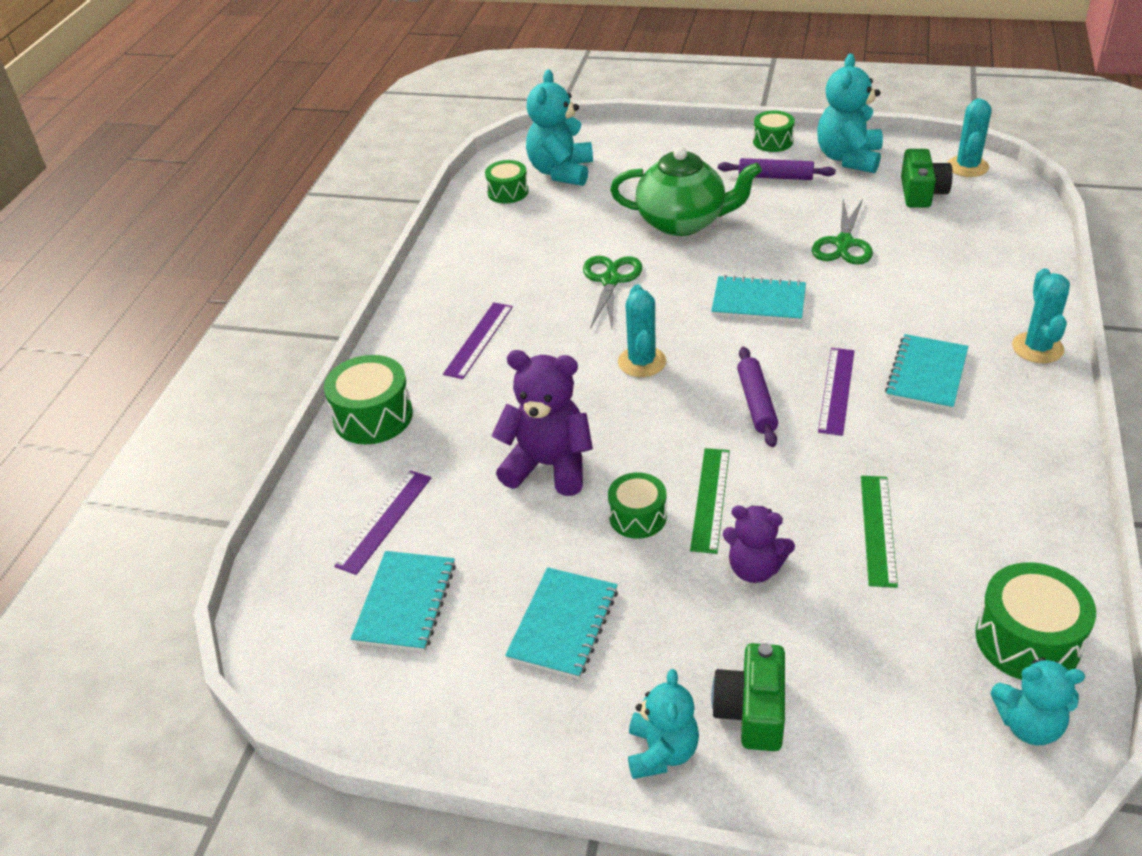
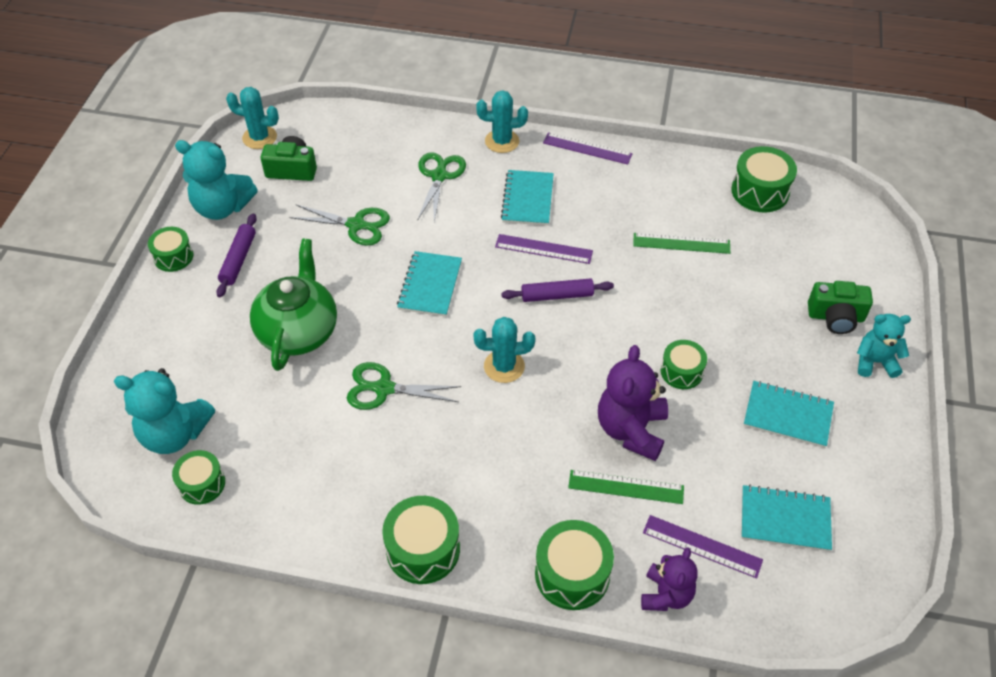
camera: 95 degrees left, 10 degrees up
purple ruler [443,303,513,379] -> purple ruler moved to [543,132,633,164]
green ruler [690,448,730,554] -> green ruler moved to [568,470,684,504]
purple teddy bear [723,505,795,583] -> purple teddy bear moved to [641,547,698,611]
turquoise notebook [885,334,968,411] -> turquoise notebook turned 75 degrees clockwise [501,170,554,226]
turquoise teddy bear [990,657,1085,745] -> none
none -> green drum [382,496,460,584]
none -> green scissors [417,152,466,222]

